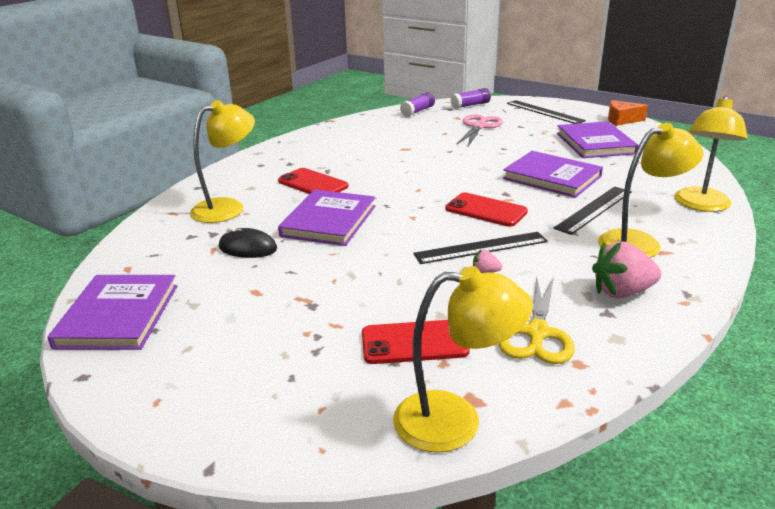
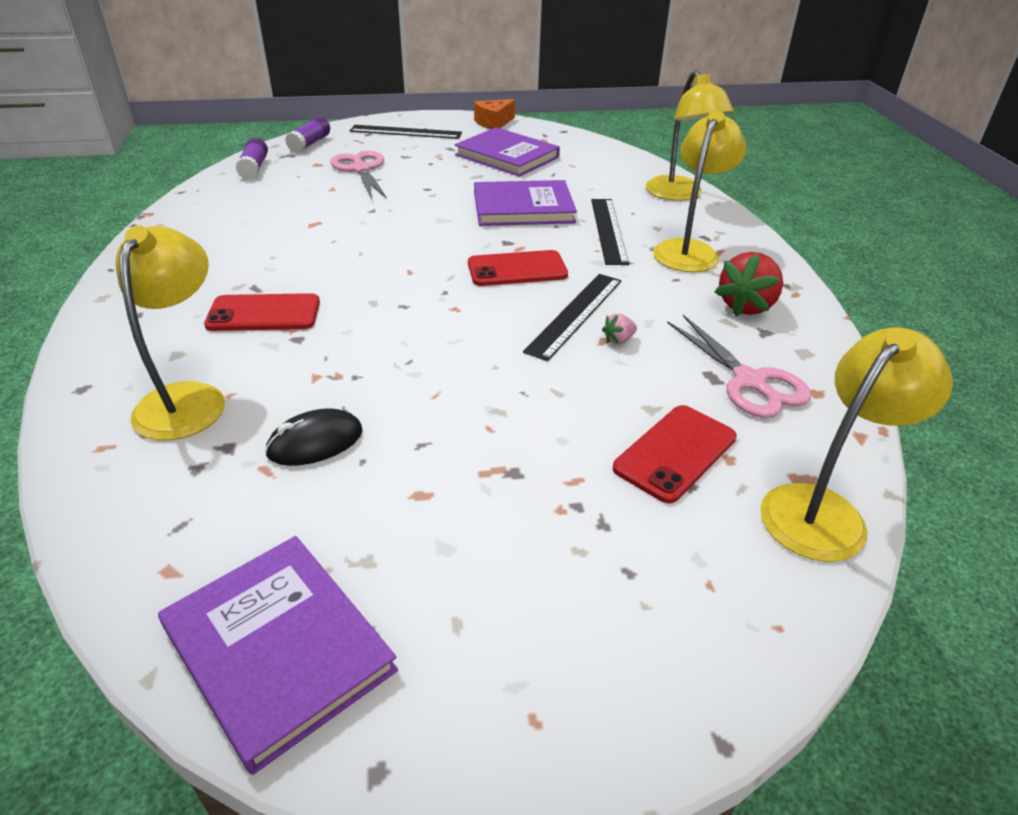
camera: 45 degrees left, 10 degrees up
purple book [278,190,375,246] -> none
yellow scissors [498,276,575,364] -> pink scissors [667,315,811,418]
pink strawberry [592,241,661,299] -> red strawberry [715,252,783,316]

